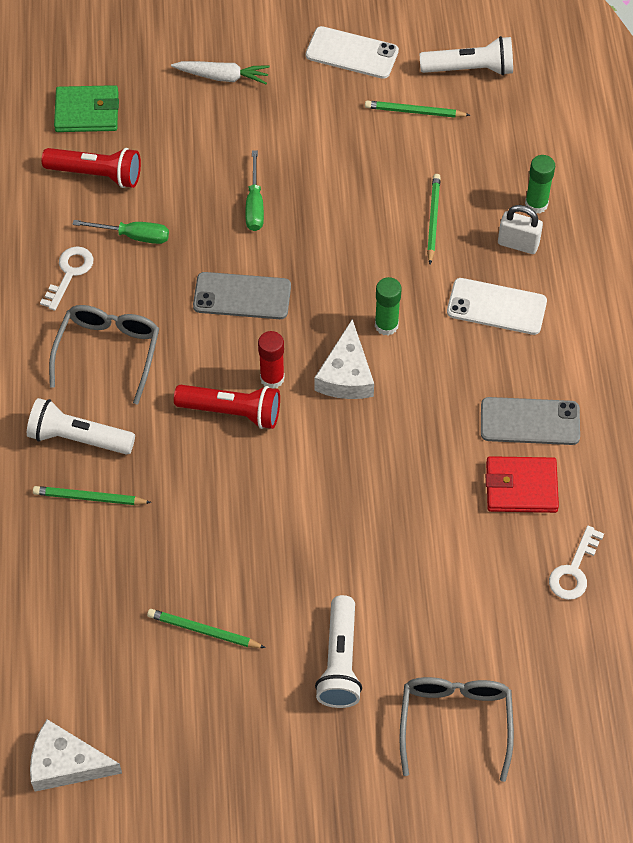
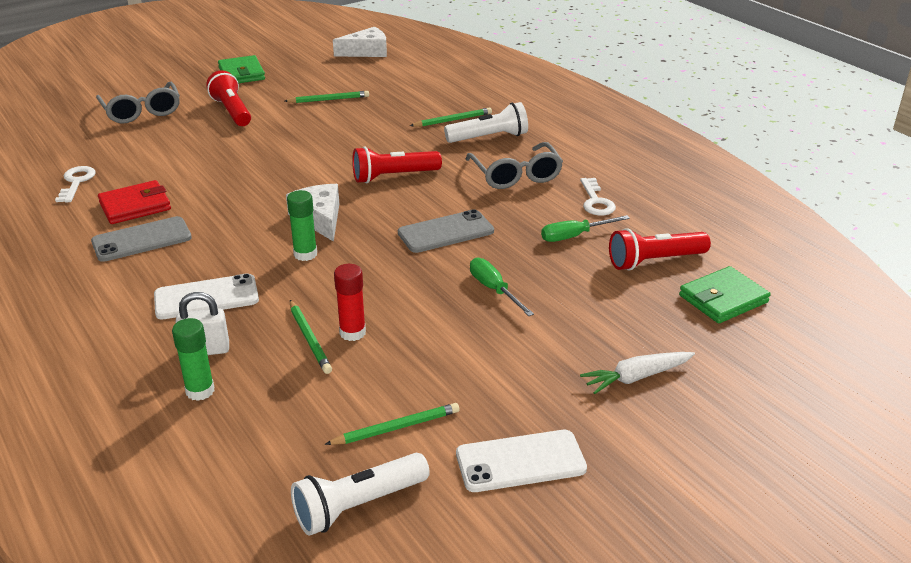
camera: 150 degrees right, 25 degrees down
red glue stick [258,331,285,389] -> red glue stick moved to [334,264,366,341]
white flashlight [315,595,362,708] -> red flashlight [206,70,251,126]
none -> green wallet [218,55,265,83]

